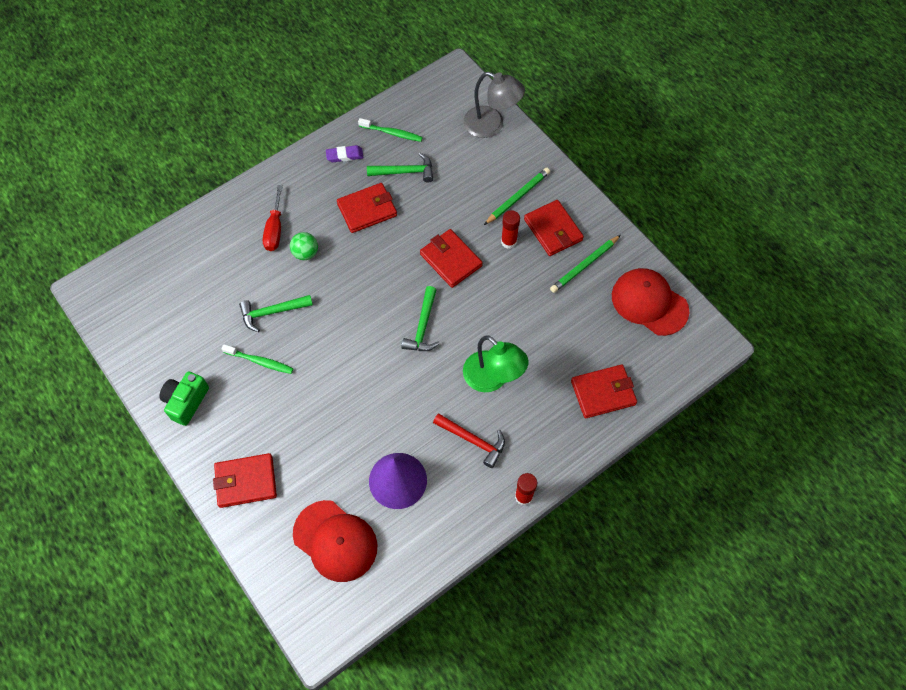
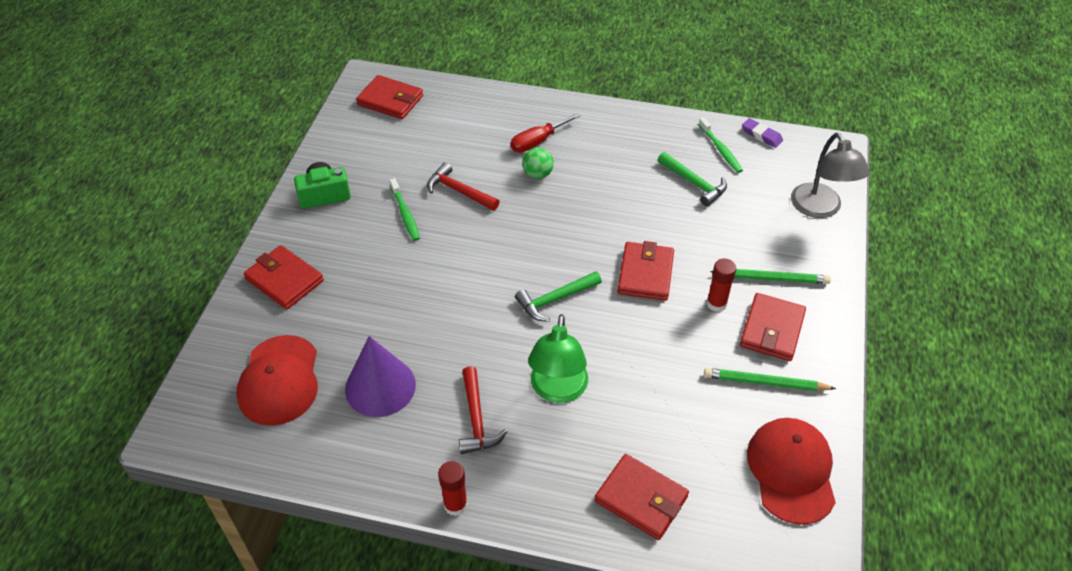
camera: 50 degrees right, 15 degrees down
green hammer [239,295,313,332] -> red hammer [427,162,500,211]
purple eraser [326,145,364,162] -> purple eraser moved to [742,118,783,148]
red wallet [337,183,397,233] -> red wallet moved to [356,75,423,119]

